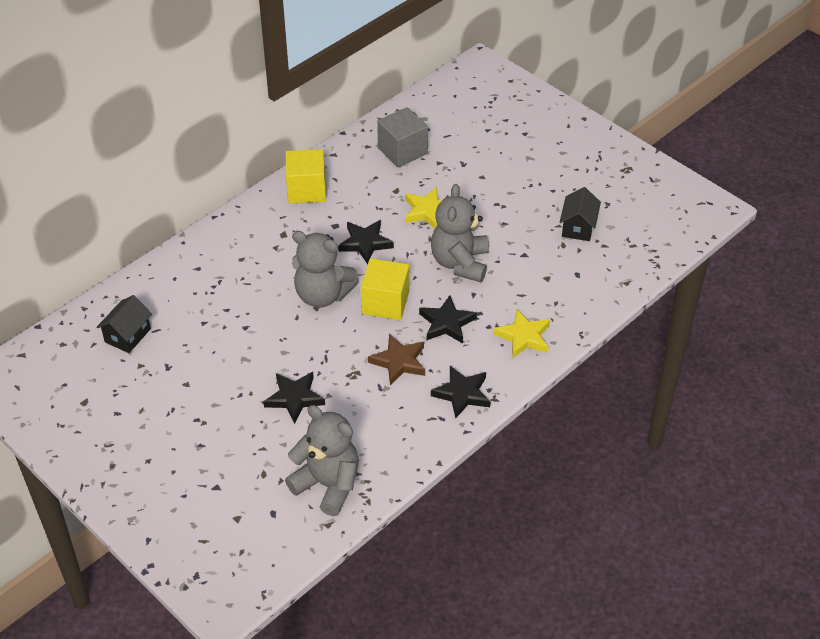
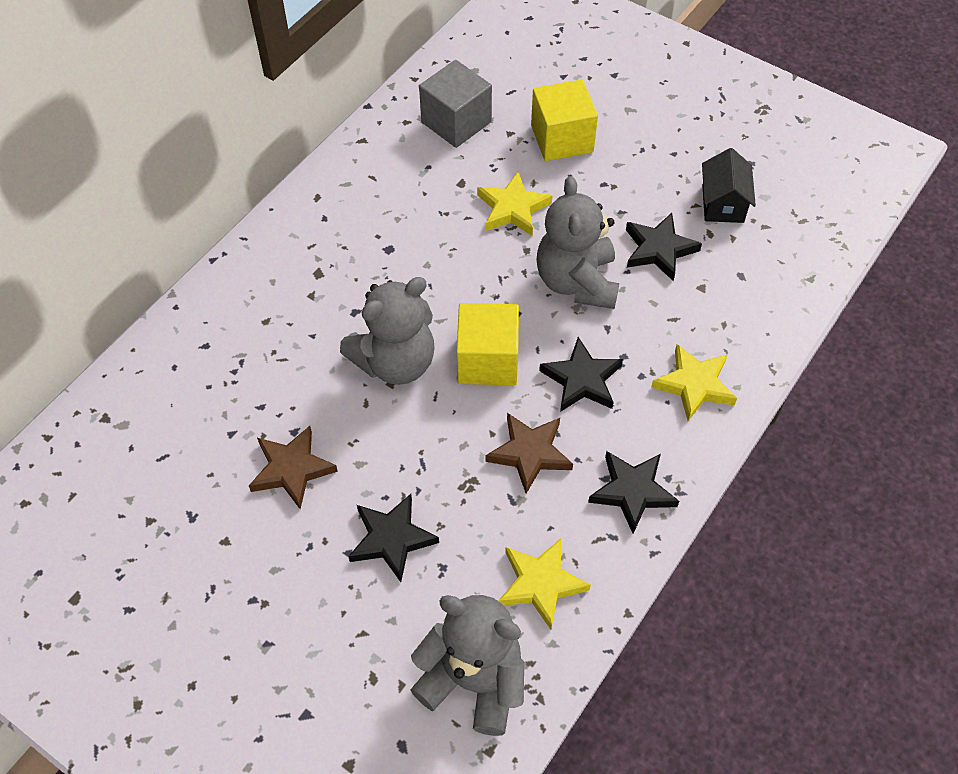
camera: 10 degrees left, 10 degrees up
black house [96,295,152,353] -> none
yellow cube [286,149,326,204] -> yellow cube moved to [531,79,598,161]
grey teddy bear [292,231,359,308] -> grey teddy bear turned 45 degrees counterclockwise [340,277,435,385]
black star [338,220,394,264] -> black star moved to [626,213,702,281]
none -> brown star [249,426,338,509]
none -> yellow star [499,538,591,629]

